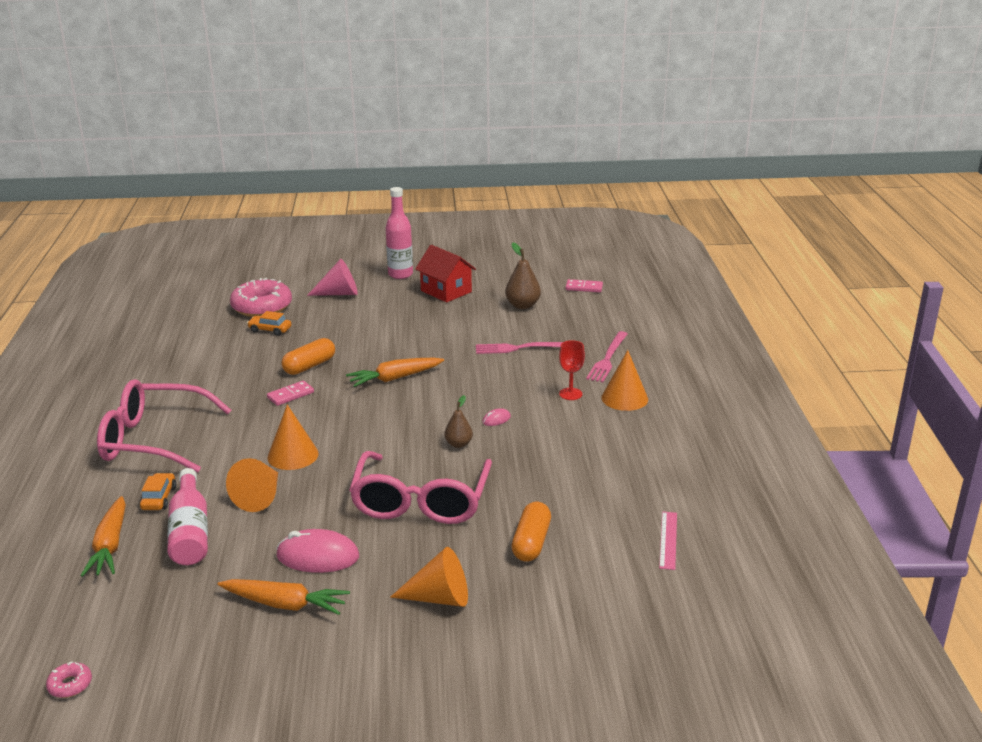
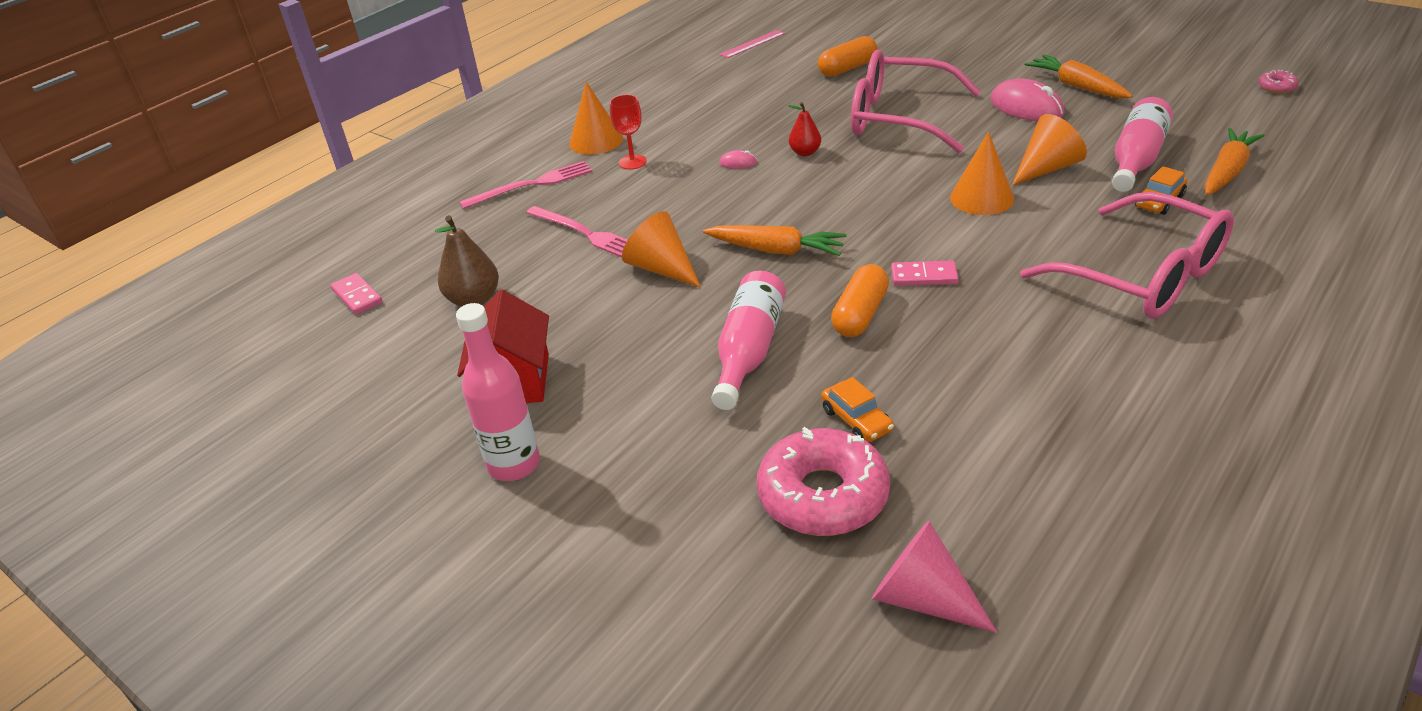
camera: 135 degrees left, 10 degrees up
orange capsule [281,338,335,375] -> orange capsule turned 60 degrees counterclockwise [831,264,889,337]
pink cone [307,259,358,296] -> pink cone moved to [872,521,998,633]
pink glasses [349,451,492,524] -> pink glasses turned 120 degrees counterclockwise [851,50,981,153]
orange cone [390,547,468,607] -> orange cone moved to [622,211,701,288]
brown pear [444,395,473,448] -> red pear [788,102,821,156]
none -> pink bottle [711,271,786,410]

